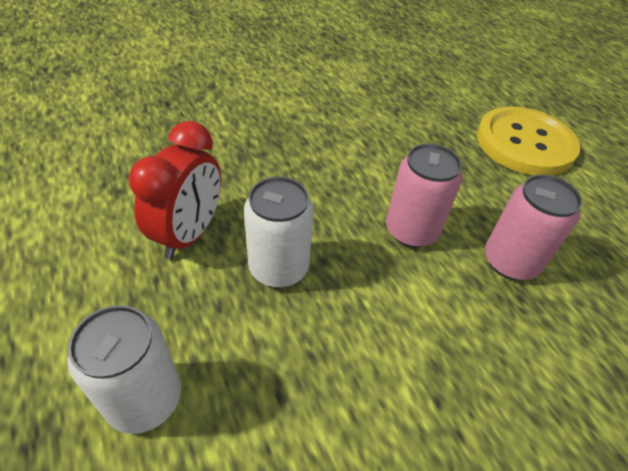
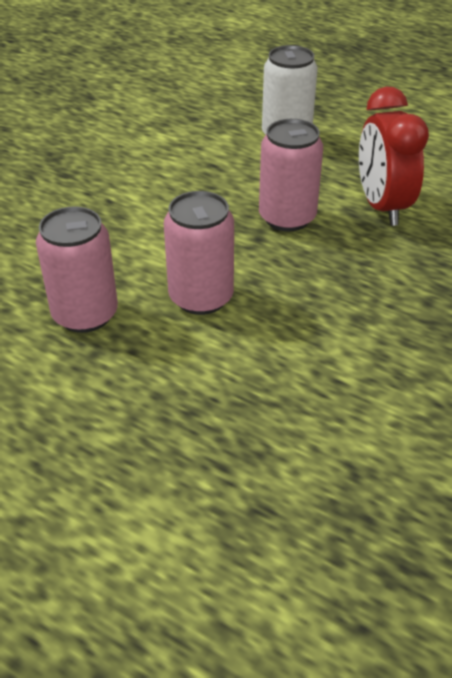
camera: 150 degrees right, 5 degrees down
white can [244,177,314,288] -> pink can [259,119,323,232]
yellow button [477,107,581,175] -> none

